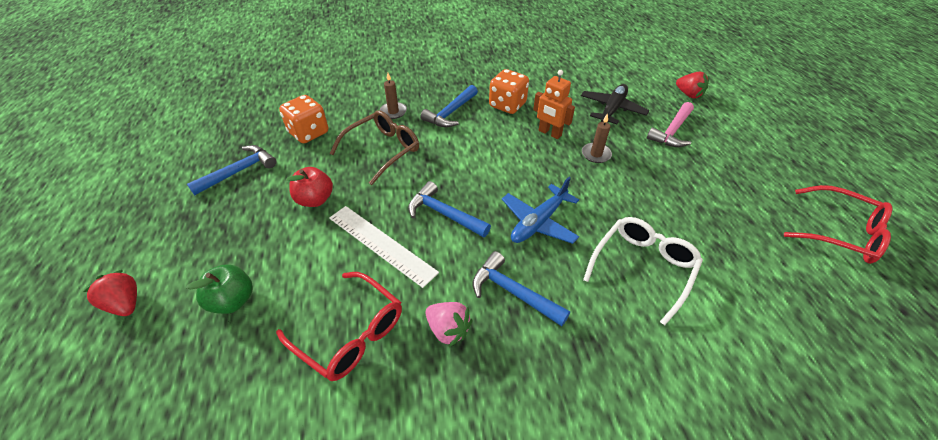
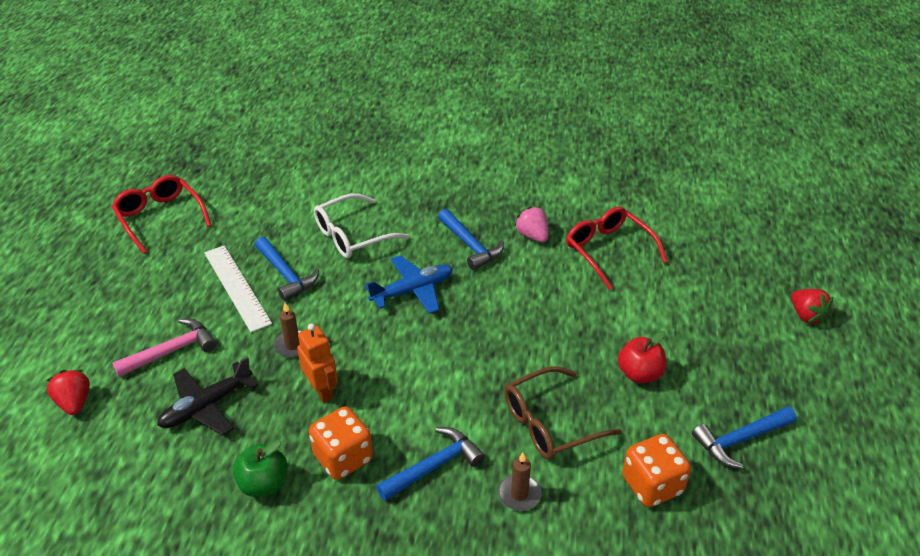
camera: 160 degrees left, 5 degrees down
green apple [186,264,253,314] -> green apple moved to [233,440,287,497]
white ruler [329,206,439,288] -> white ruler moved to [204,245,272,332]
blue hammer [408,181,491,238] -> blue hammer moved to [255,237,319,301]

